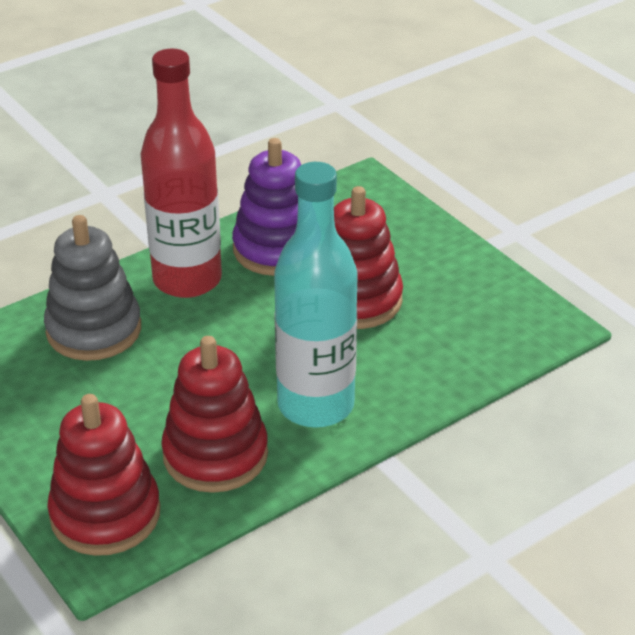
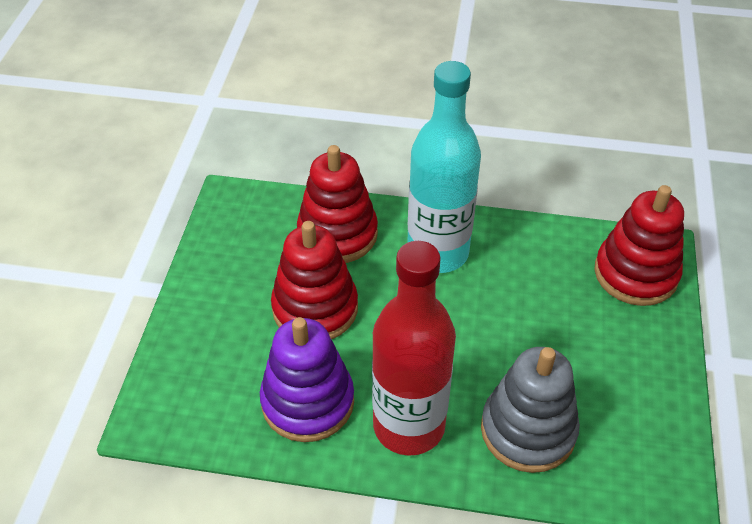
camera: 135 degrees left, 10 degrees up
red stacking toy [161,336,268,493] -> red stacking toy moved to [297,145,378,263]

